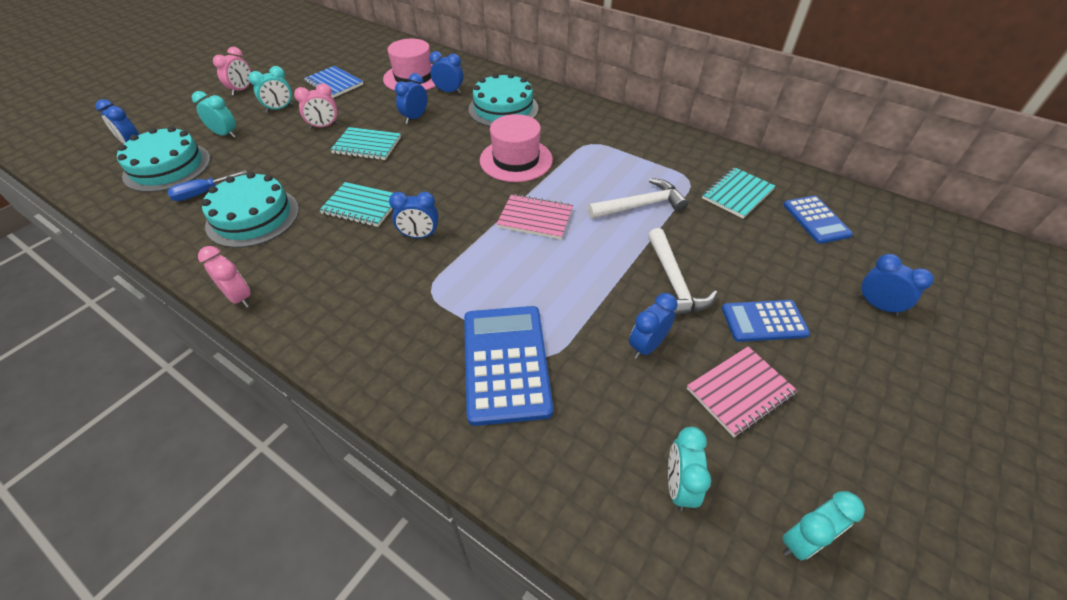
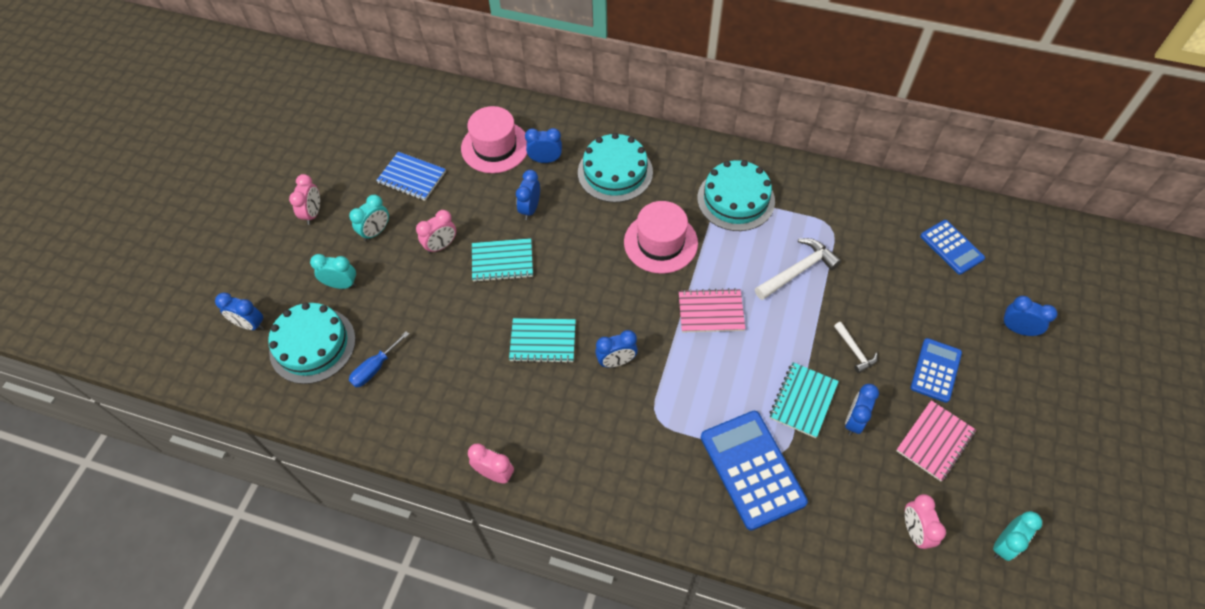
camera: 15 degrees left, 10 degrees up
turquoise cake [202,172,299,248] -> turquoise cake moved to [697,160,775,231]
white hammer [648,228,718,316] -> white hammer [834,322,878,373], size x0.58
turquoise clock [668,427,711,511] -> pink clock [905,494,946,549]
turquoise notebook [702,167,775,219] -> turquoise notebook moved to [770,362,839,438]
blue calculator [722,300,810,342] -> blue calculator turned 135 degrees clockwise [910,338,962,403]

